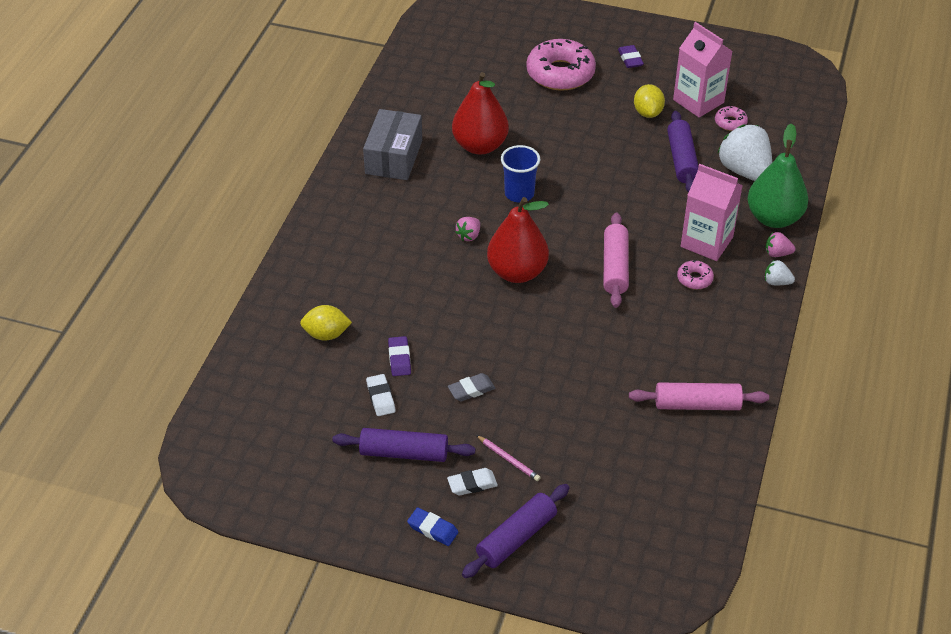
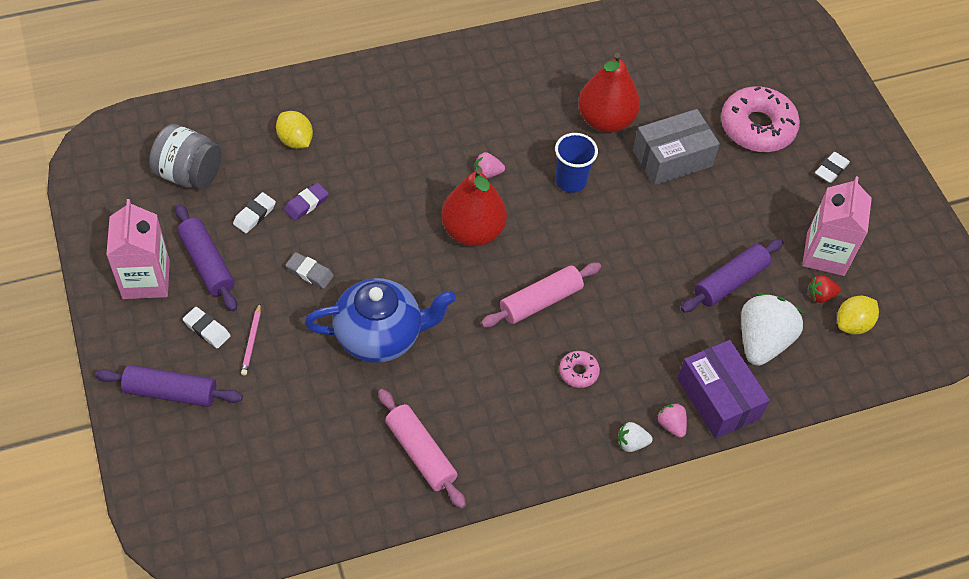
camera: 50 degrees right, 10 degrees up
grey box [363,109,422,180] -> grey box moved to [633,109,720,185]
blue eraser [407,507,459,546] -> none
purple eraser [618,45,644,68] -> white eraser [815,152,850,183]
yellow lemon [634,84,665,118] -> yellow lemon moved to [837,295,879,335]
pink carton [681,164,743,261] -> pink carton moved to [106,199,170,299]
pink donut [715,106,748,131] -> red strawberry [809,275,841,303]
green pear [748,123,808,228] -> purple box [677,340,770,439]
white strawberry [765,260,795,285] -> white strawberry turned 75 degrees counterclockwise [618,422,653,452]
none -> grey jar [149,124,222,189]
none -> blue teapot [305,278,456,363]

